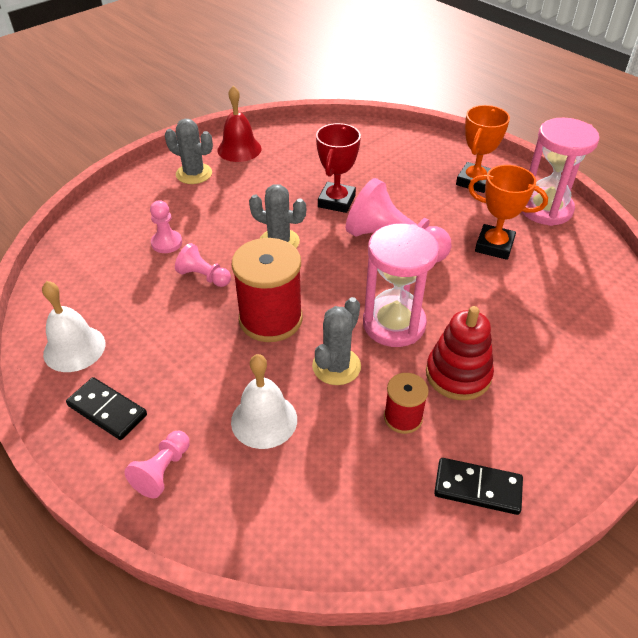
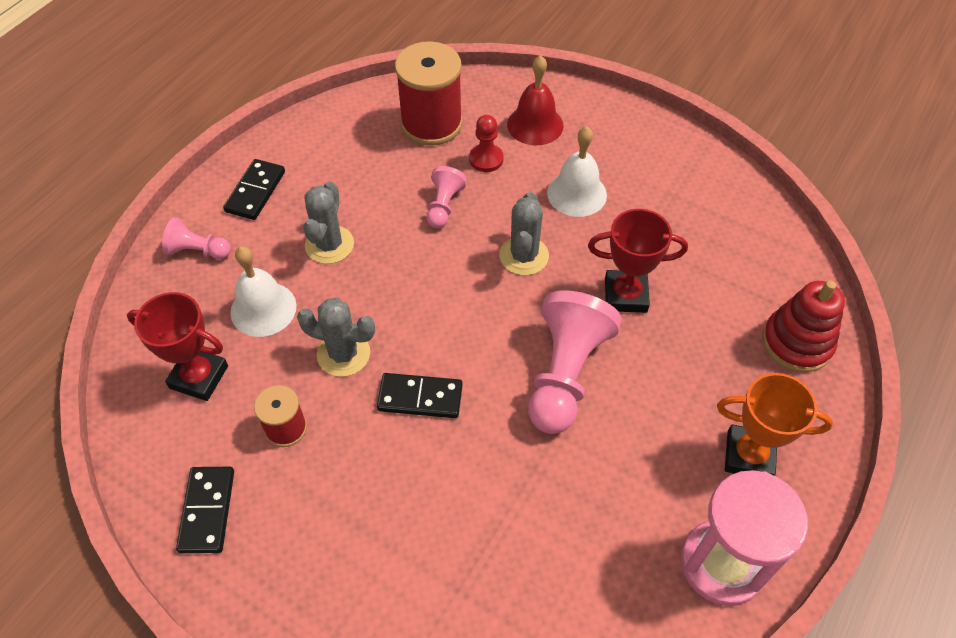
camera: 75 degrees right, 10 degrees up
white bell [42,281,105,372] -> white bell moved to [547,126,607,217]
pink pawn [150,200,182,253] -> red pawn [469,115,503,172]
grey cactus [165,119,213,184] -> grey cactus moved to [303,181,354,264]
red bell [217,86,262,162] -> red bell moved to [507,55,564,145]
red spool [232,238,303,342] -> red spool moved to [395,41,463,146]
pink hourglass [363,223,439,347] -> black domino [377,373,463,418]
red stacking toy [426,306,494,400] -> red stacking toy moved to [762,280,845,372]
orange trophy [468,165,548,260] -> none
none -> red trophy [127,292,228,401]

